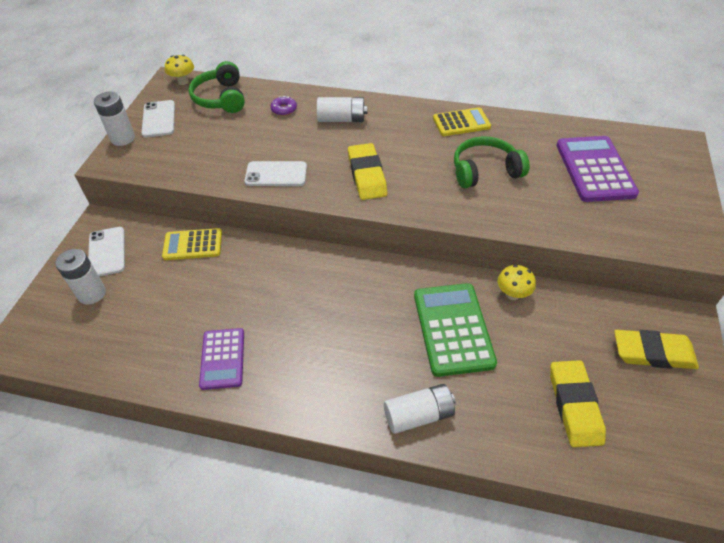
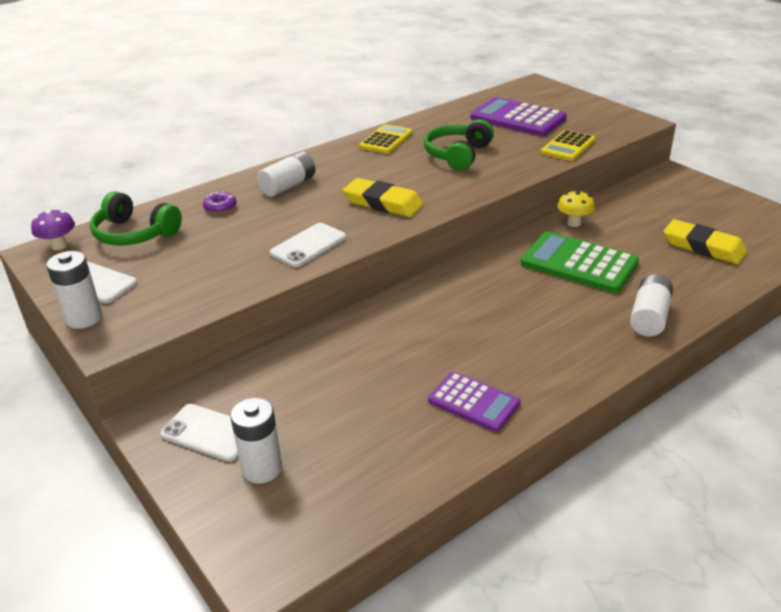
camera: 50 degrees left, 15 degrees down
yellow calculator [162,228,222,260] -> yellow calculator moved to [541,130,595,161]
yellow mushroom [165,55,194,85] -> purple mushroom [31,209,75,250]
yellow eraser [614,330,699,369] -> none

